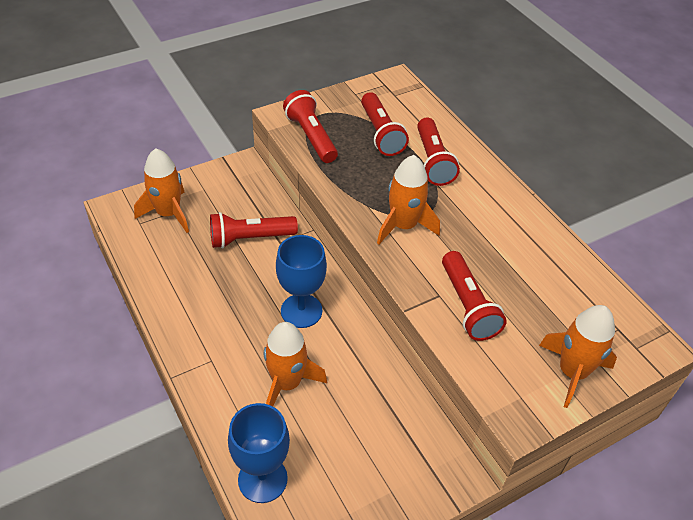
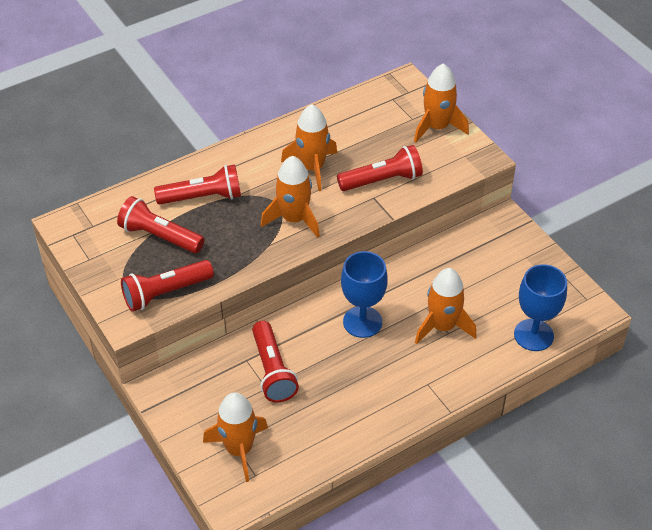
camera: 90 degrees left, 0 degrees up
red flashlight [361,92,409,156] -> red flashlight turned 135 degrees counterclockwise [117,196,204,253]
none -> orange rocket [281,104,337,191]

